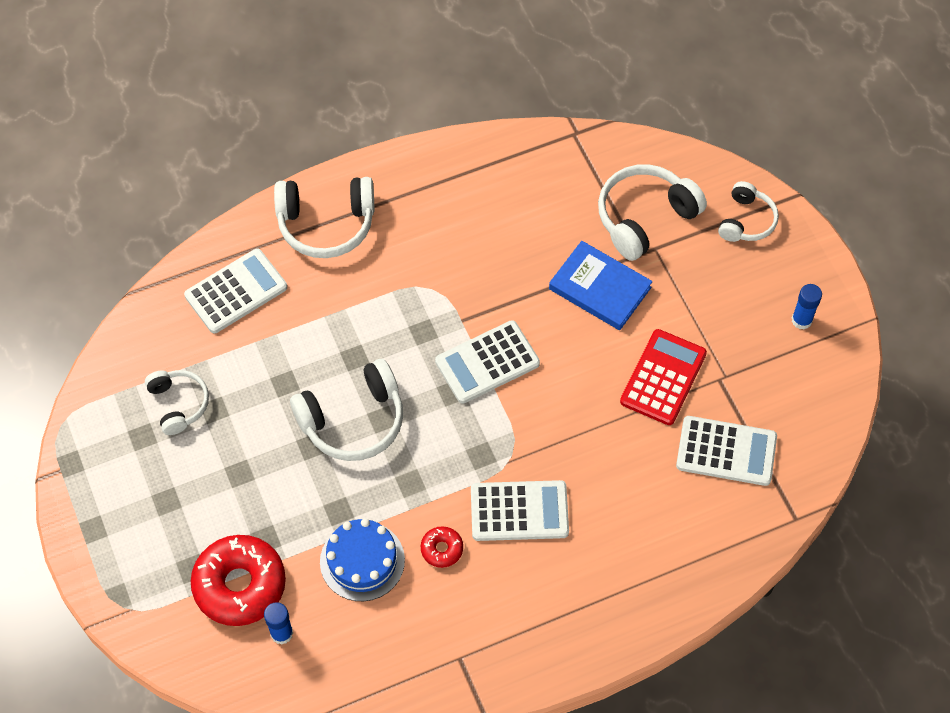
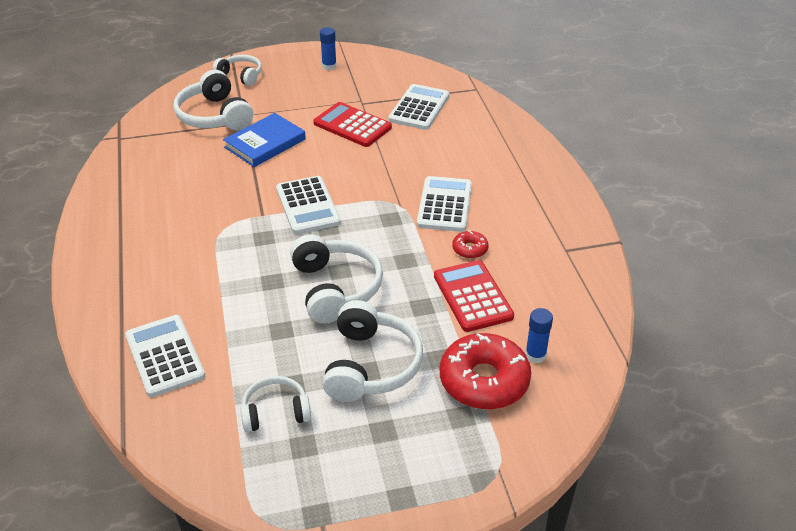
camera: 80 degrees left, 20 degrees down
white headphones [274,177,375,258] -> white headphones moved to [323,300,423,402]
blue cake [320,518,405,601] -> red calculator [434,260,514,332]

